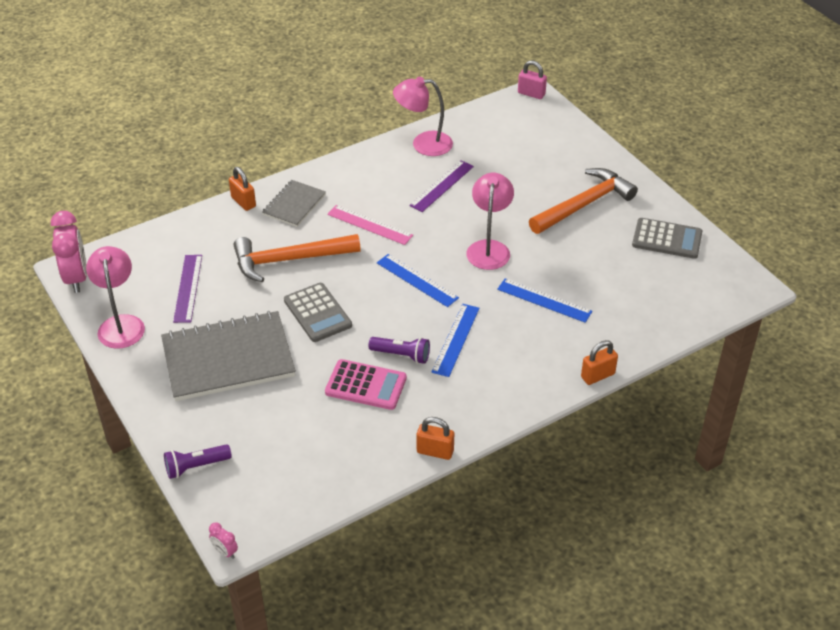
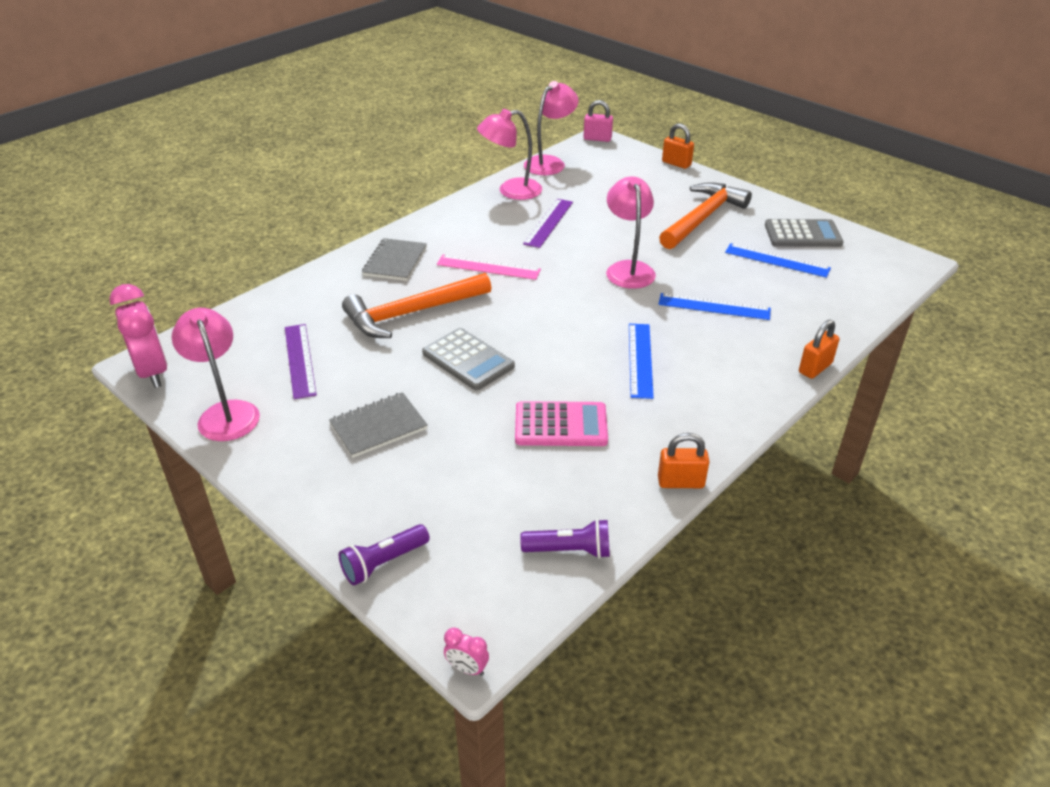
camera: 15 degrees left, 5 degrees down
grey notebook [161,311,296,401] -> grey notebook [329,392,428,458], size x0.53
orange padlock [229,167,256,211] -> orange padlock moved to [662,123,694,169]
purple flashlight [368,337,430,364] -> purple flashlight moved to [520,519,610,559]
blue ruler [377,254,459,307] -> blue ruler moved to [725,243,831,278]
none -> pink lamp [524,81,579,175]

